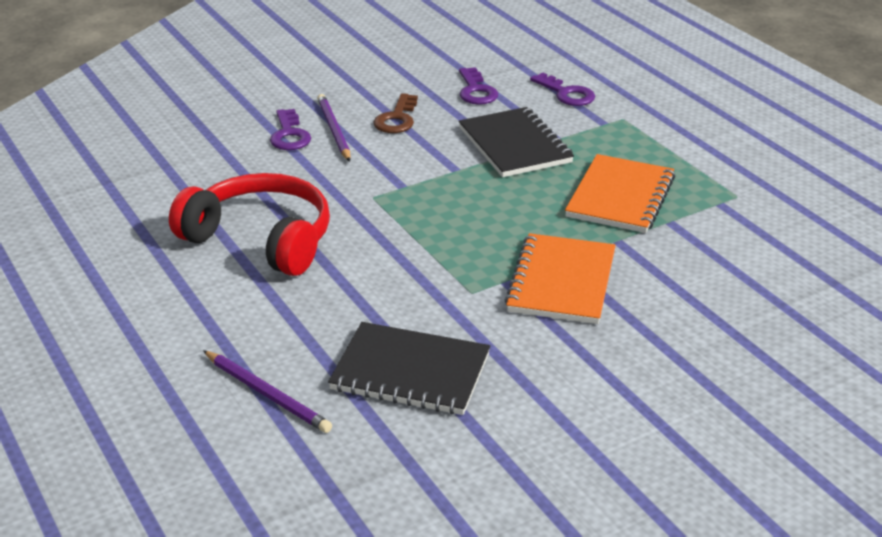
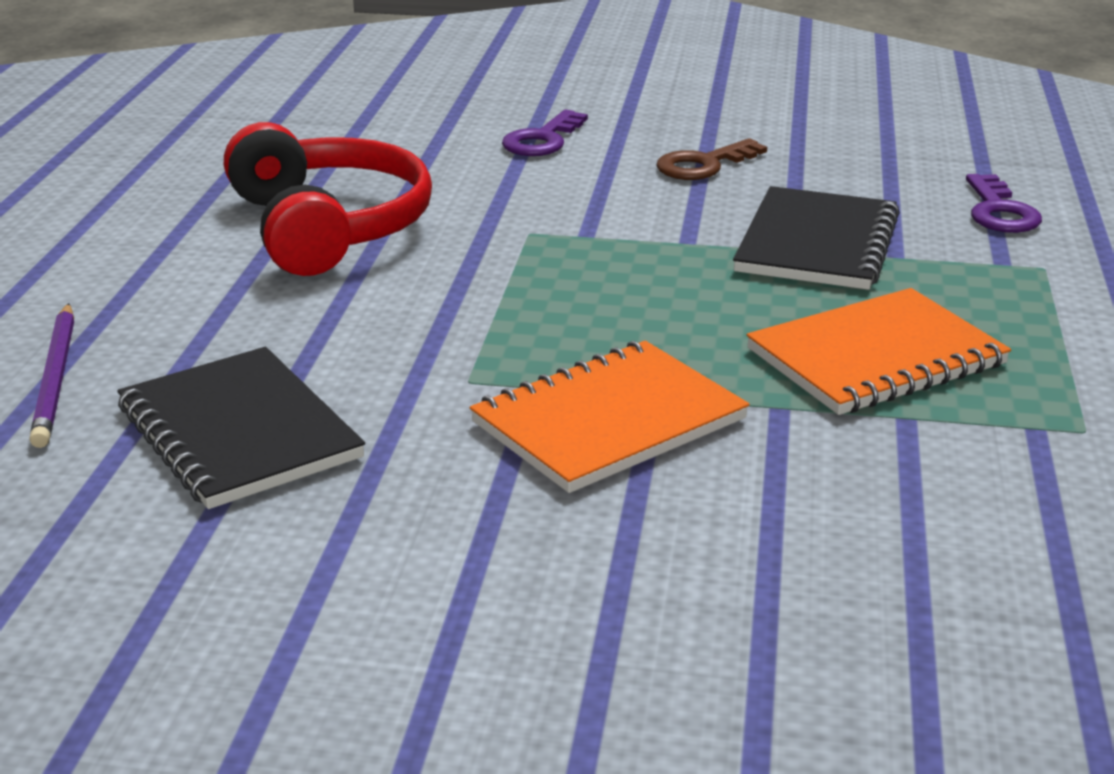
camera: 40 degrees right, 5 degrees down
purple pencil [317,94,351,162] -> none
purple key [459,67,498,105] -> none

